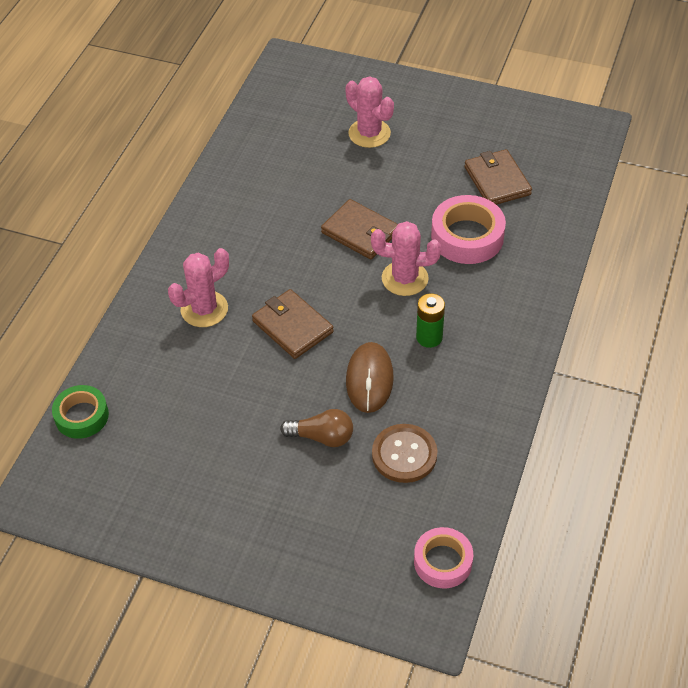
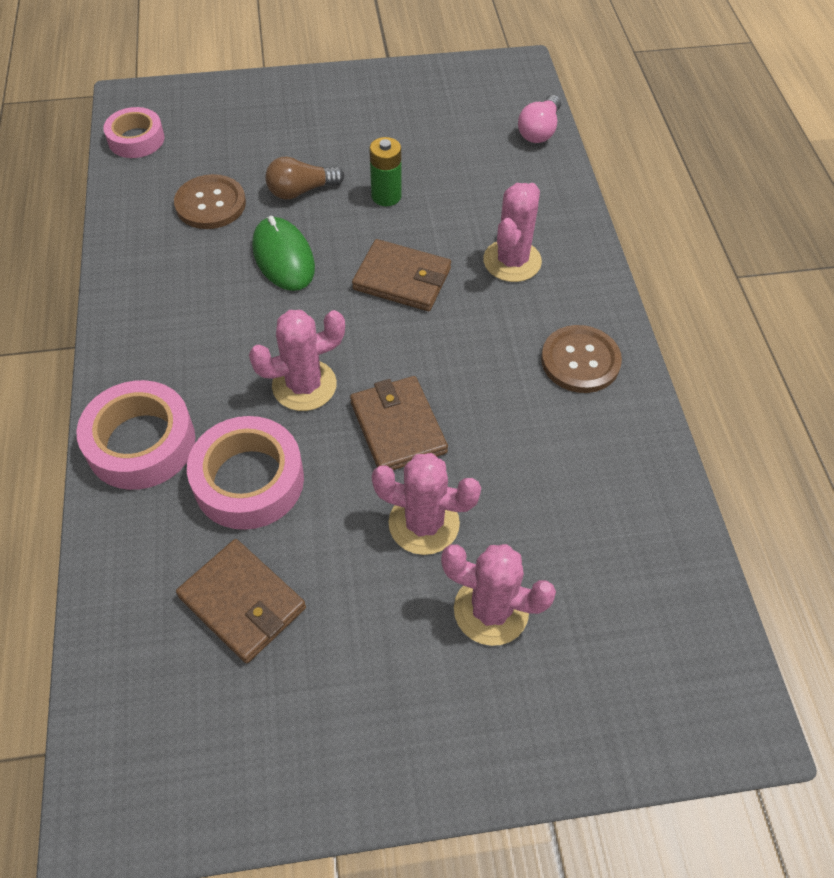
camera: 150 degrees right, 5 degrees up
green tape [52,385,109,439] -> pink light bulb [518,95,561,143]
brown wallet [321,199,398,260] -> brown wallet turned 60 degrees clockwise [350,376,448,470]
brown mouse [346,342,394,413] -> green mouse [252,216,315,291]
green battery [416,293,445,348] -> green battery moved to [369,137,402,206]
none -> pink tape [76,380,195,490]
none -> pink cactus [372,453,481,555]
none -> brown button [541,325,622,393]

